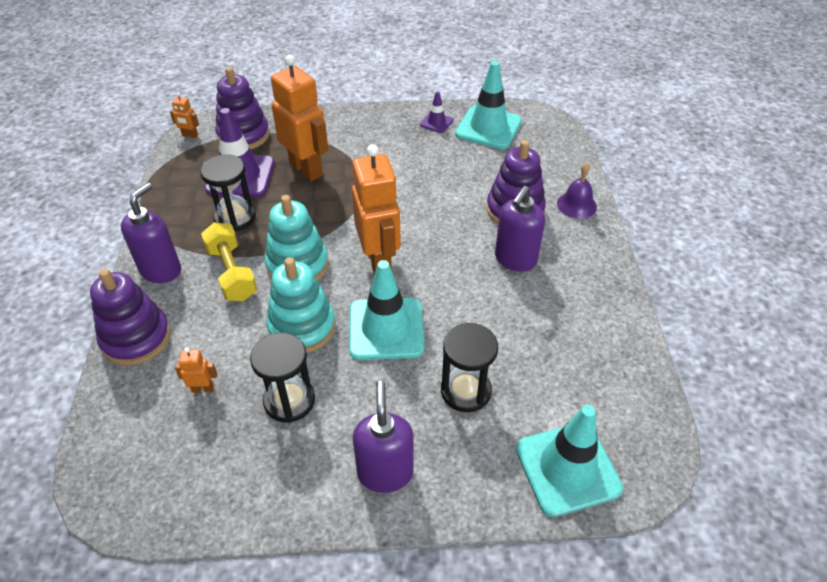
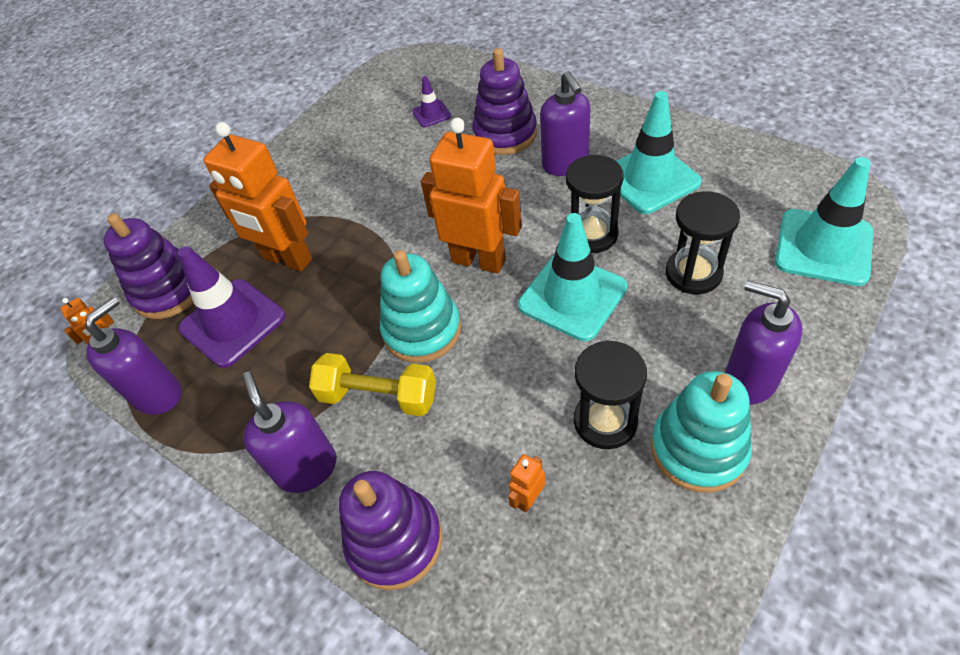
camera: 45 degrees left, 5 degrees up
black hourglass [200,154,256,232] -> black hourglass moved to [566,155,624,253]
turquoise stacking toy [266,257,335,353] -> turquoise stacking toy moved to [651,371,752,493]
orange robot [271,55,328,182] -> orange robot turned 150 degrees counterclockwise [203,122,312,272]
purple traffic cone [420,91,454,133] -> purple traffic cone moved to [412,76,451,127]
turquoise traffic cone [455,61,522,149] -> turquoise traffic cone moved to [617,91,702,214]
purple bell [557,162,597,219] -> none
none -> purple soap dispenser [85,297,182,415]

